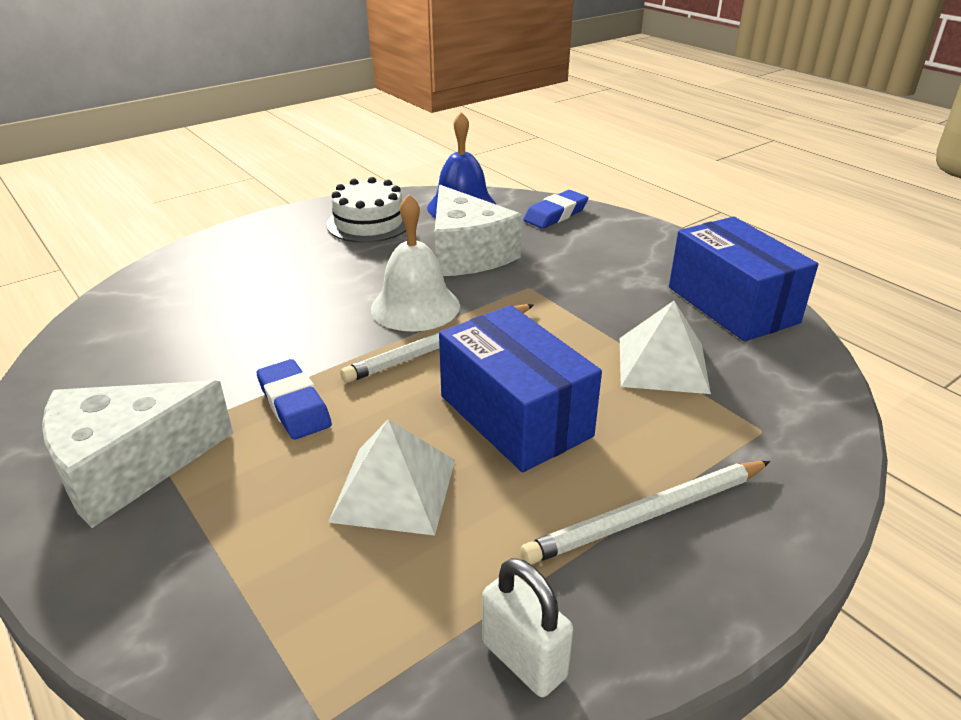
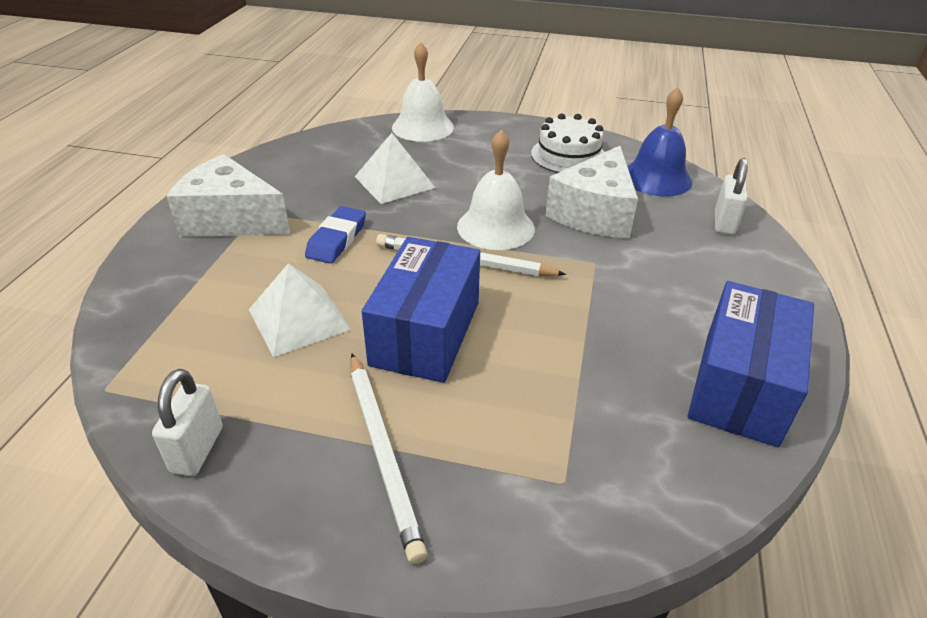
camera: 50 degrees right, 5 degrees up
white pencil [520,461,771,565] -> white pencil turned 135 degrees counterclockwise [351,353,427,564]
blue eraser [523,190,588,229] -> white padlock [715,158,748,235]
white pyramid [620,301,711,394] -> white pyramid moved to [355,133,436,204]
none -> white bell [392,42,454,142]

